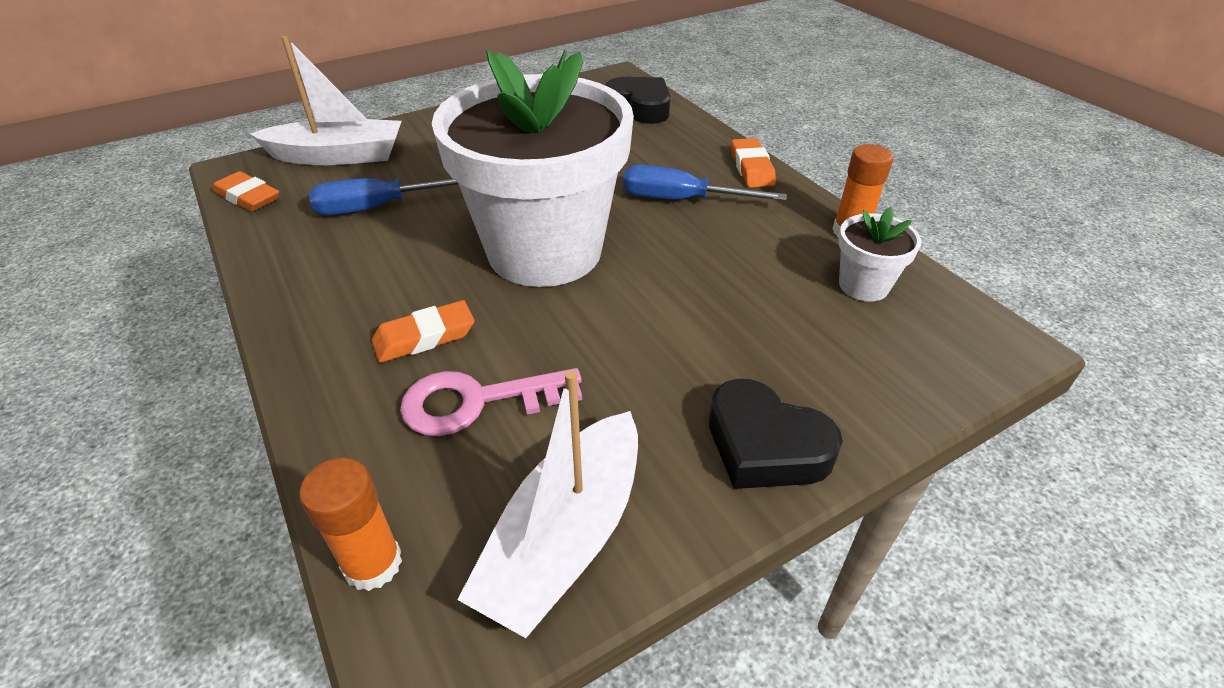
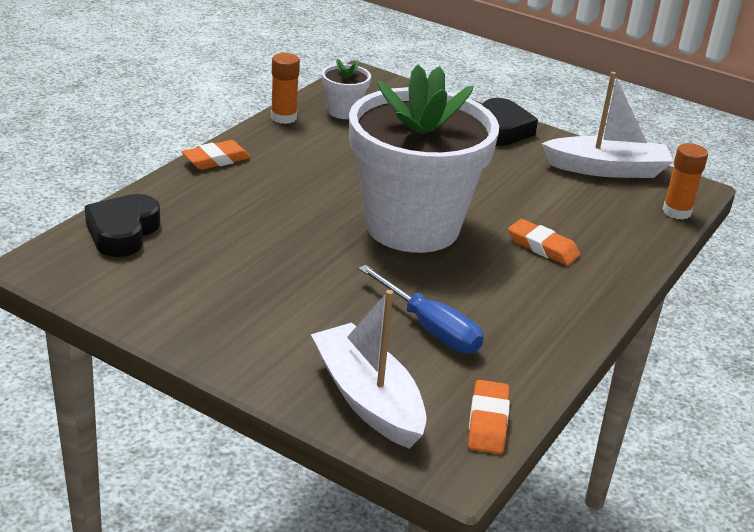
camera: 120 degrees left, 10 degrees down
pink key [400,368,582,436] -> none
blue screwdriver [623,165,787,201] -> none

